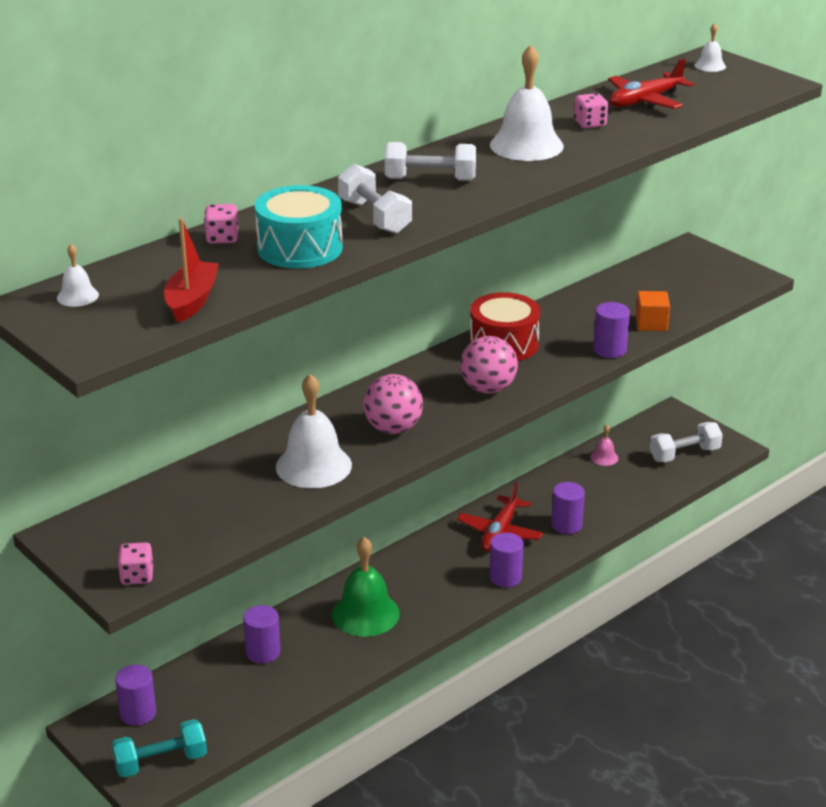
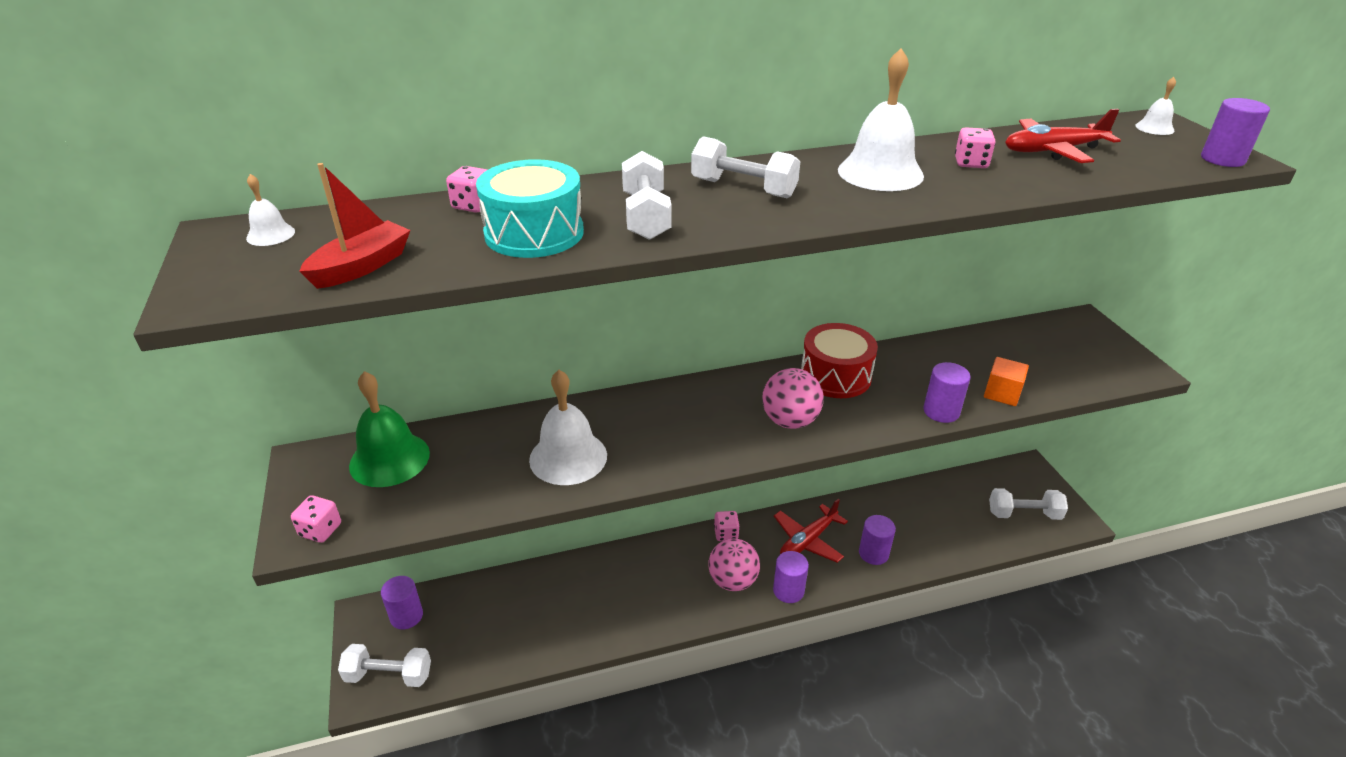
camera: 25 degrees right, 5 degrees up
turquoise dumbbell [111,719,207,778] -> white dumbbell [338,644,431,687]
purple cylinder [243,605,280,663] -> purple cylinder moved to [1201,98,1270,167]
green bell [332,537,400,637] -> green bell moved to [349,371,430,487]
pink ball [363,374,423,434] -> pink ball moved to [708,538,760,591]
pink bell [590,425,618,466] -> none
none -> pink dice [714,511,740,541]

